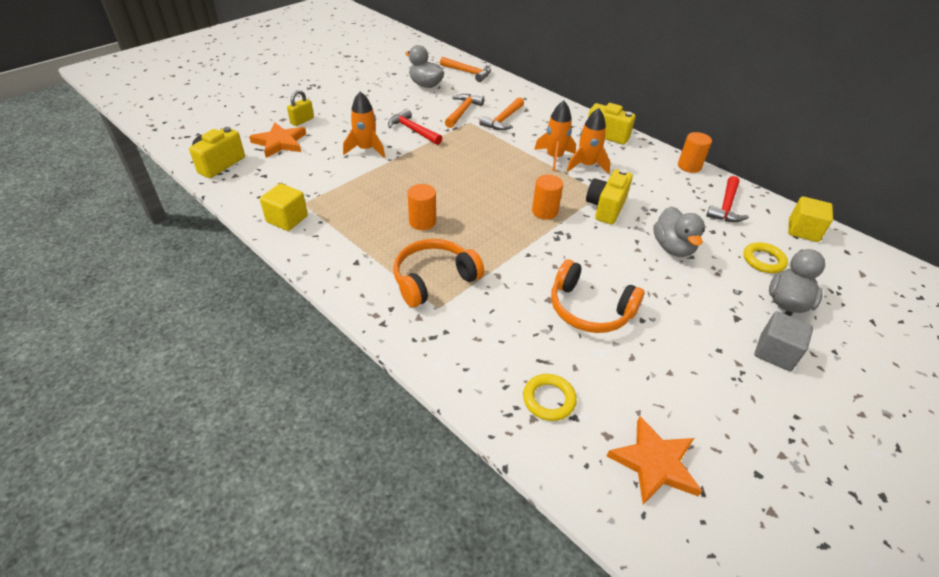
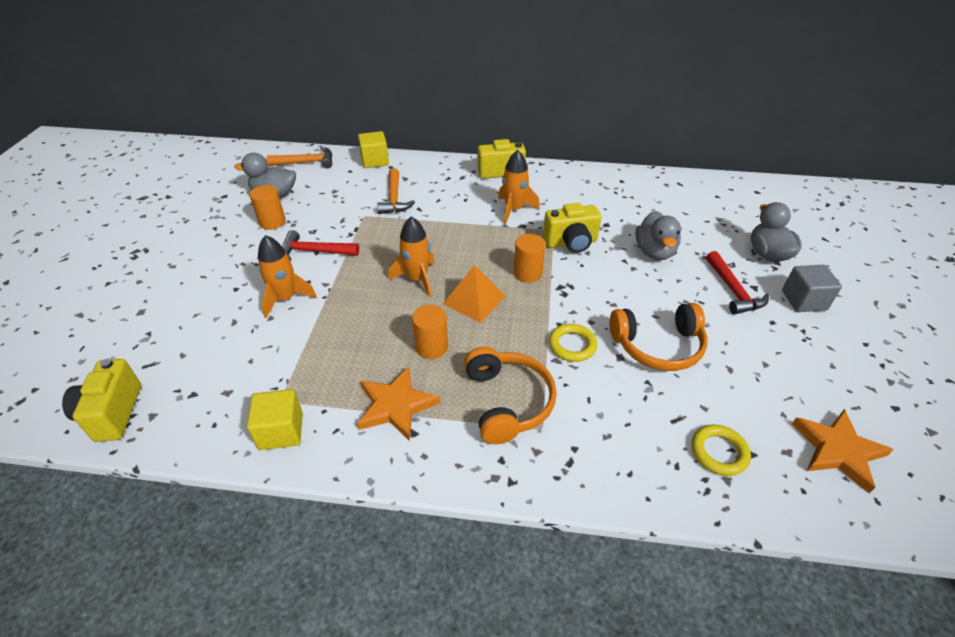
camera: 35 degrees left, 0 degrees up
orange star [249,122,306,158] -> orange star moved to [357,367,440,441]
yellow padlock [287,90,314,126] -> none
orange headphones [393,239,484,307] -> orange headphones turned 150 degrees clockwise [464,346,557,444]
orange hammer [445,94,484,128] -> none
orange rocket [534,101,576,171] -> orange rocket moved to [388,216,435,297]
yellow camera [586,169,633,224] -> yellow camera turned 90 degrees counterclockwise [543,203,601,253]
grey duck [653,206,705,257] -> grey duck turned 45 degrees clockwise [635,211,681,260]
orange cylinder [678,132,712,173] -> orange cylinder moved to [250,185,286,230]
red hammer [706,176,749,222] -> red hammer moved to [706,251,769,315]
yellow ring [743,242,788,273] -> yellow ring moved to [549,324,597,362]
yellow cube [788,196,833,242] -> yellow cube moved to [358,131,389,168]
none -> orange pyramid [443,265,506,322]

